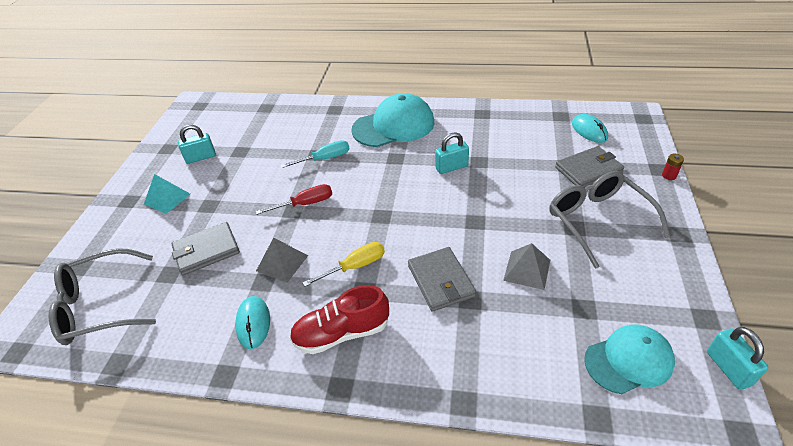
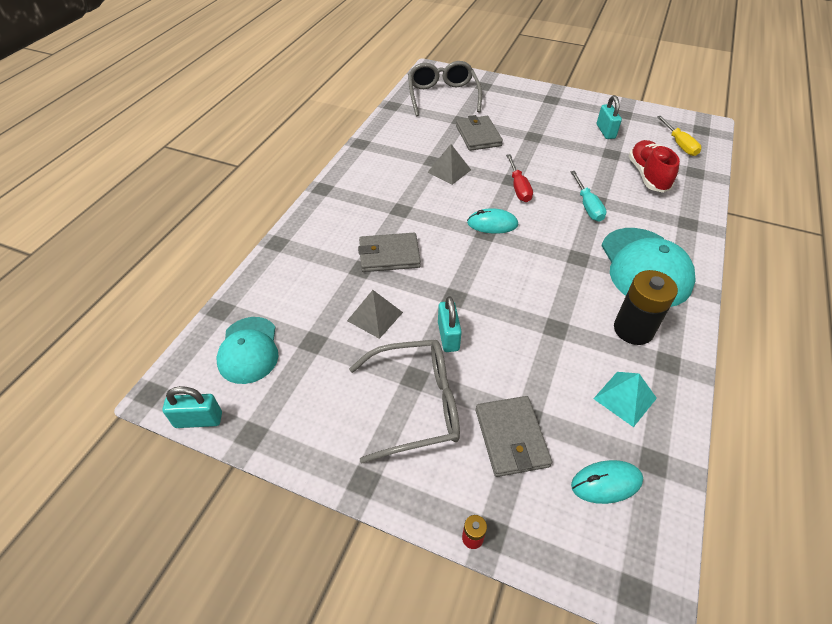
camera: 100 degrees right, 5 degrees up
turquoise pyramid [144,174,190,214] -> turquoise pyramid moved to [593,372,657,427]
turquoise mouse [235,296,270,349] -> turquoise mouse moved to [467,208,518,234]
red shoe [289,285,389,354] -> red shoe moved to [629,140,680,193]
yellow screwdriver [302,242,385,287] -> yellow screwdriver moved to [657,116,701,156]
turquoise padlock [435,132,469,174] -> turquoise padlock moved to [438,296,462,352]
none -> black battery [614,270,678,345]

